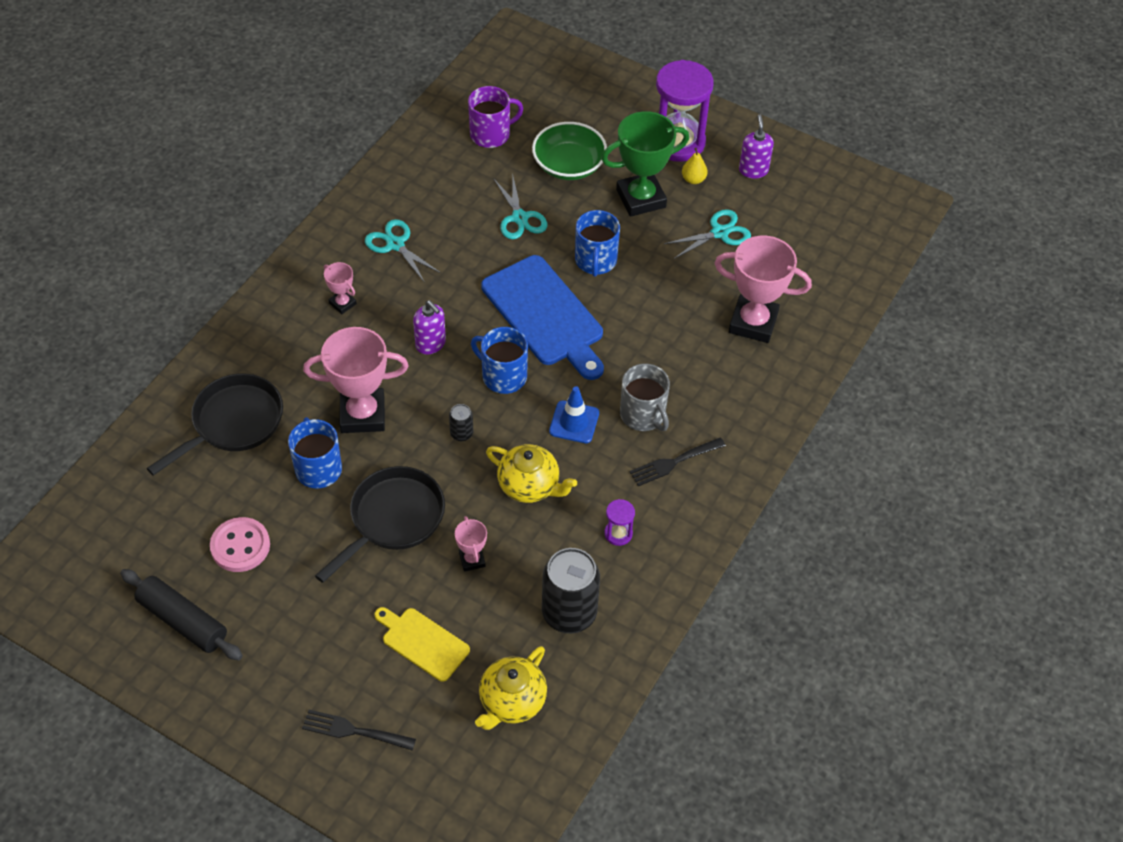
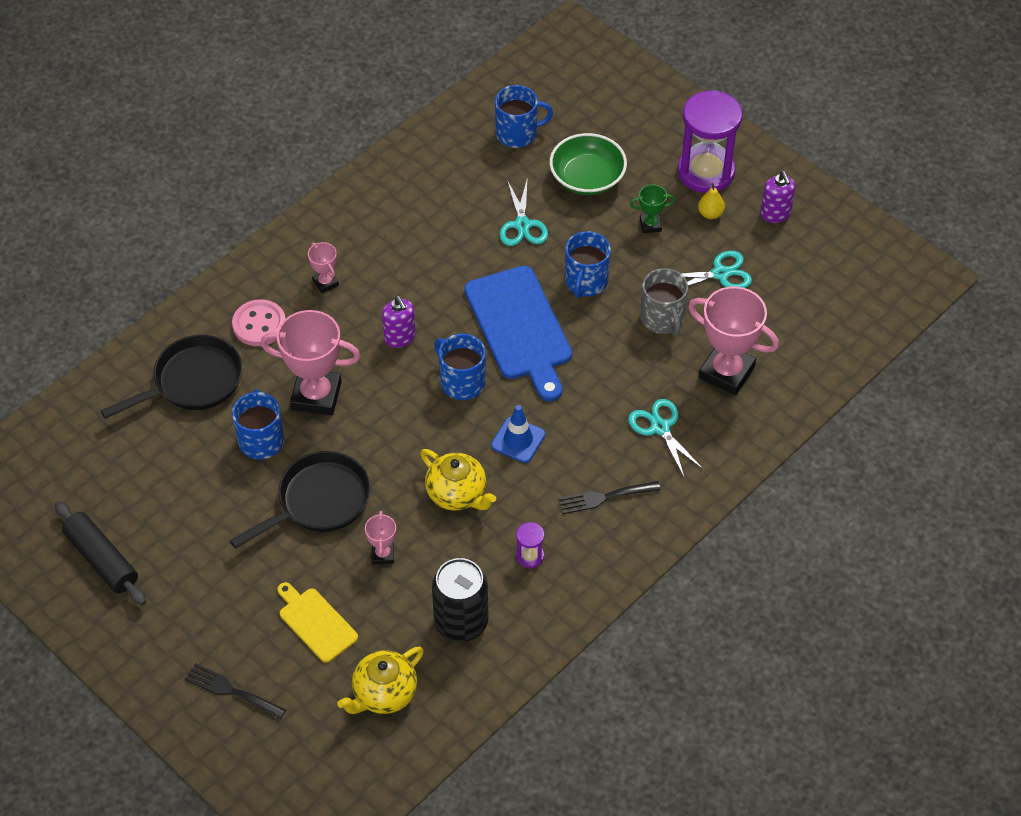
camera: 15 degrees right, 0 degrees up
pink button [210,517,270,572] -> pink button moved to [232,299,286,346]
turquoise scissors [365,219,442,283] -> turquoise scissors moved to [628,399,704,479]
black can [449,404,474,441] -> none
purple mug [468,86,523,148] -> blue mug [495,85,553,148]
green trophy [602,111,689,217] -> green trophy [630,184,675,233], size x0.48
grey mug [620,364,670,431] -> grey mug moved to [641,268,688,336]
purple soap dispenser [739,115,774,179] -> purple soap dispenser turned 150 degrees clockwise [761,171,795,223]

